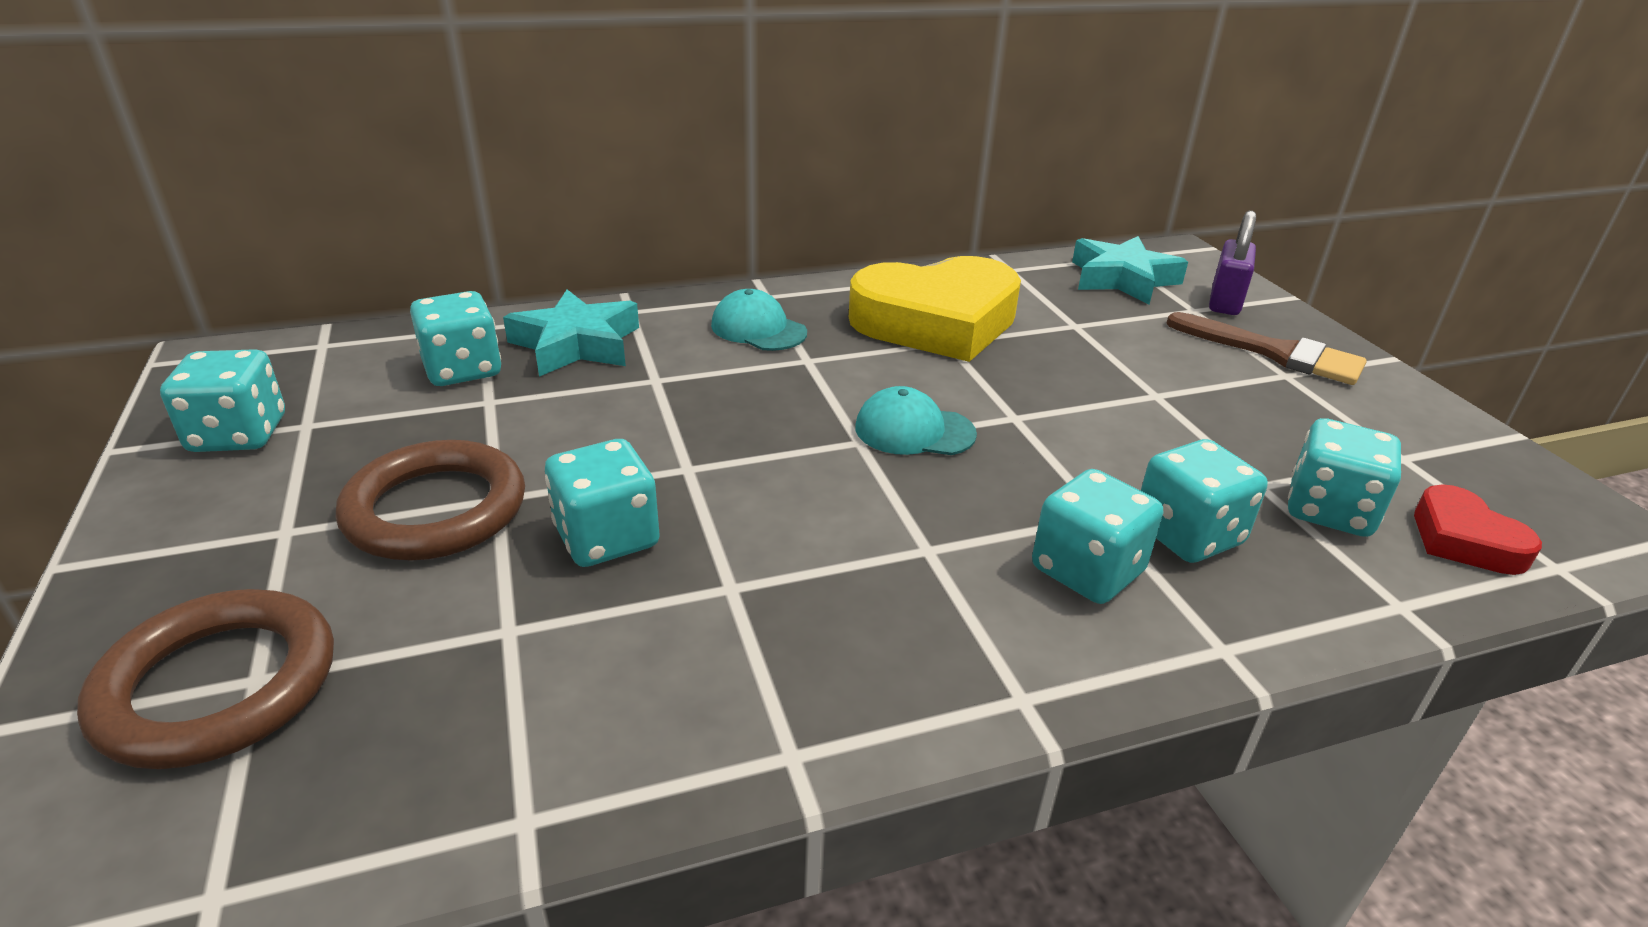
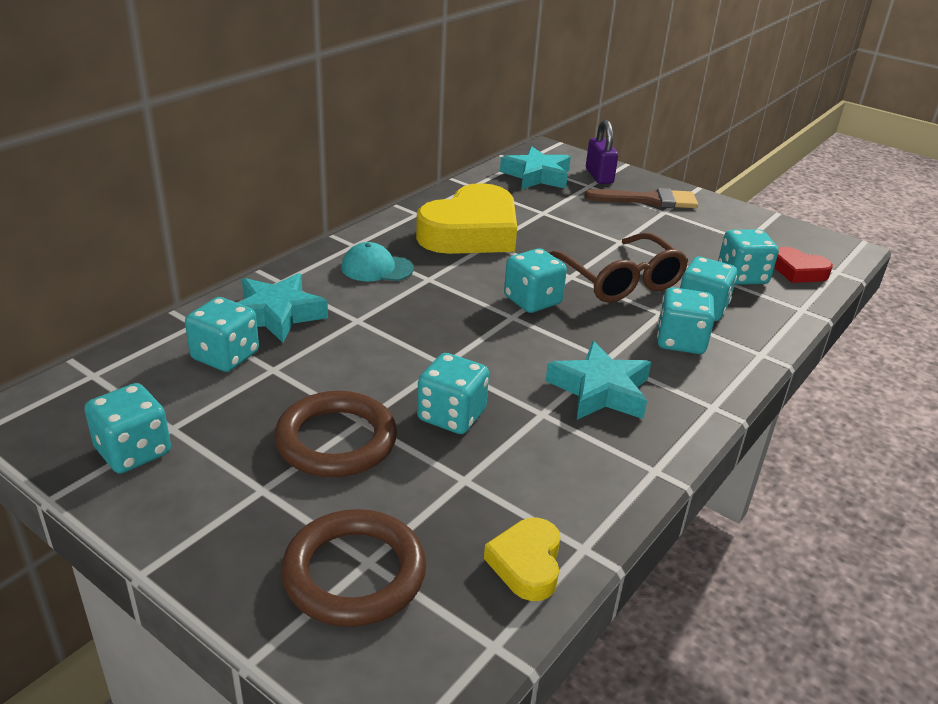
camera: 35 degrees left, 0 degrees up
turquoise cap [855,386,977,455] -> turquoise dice [504,248,567,313]
none -> yellow heart [484,518,560,601]
none -> turquoise star [546,341,651,420]
none -> brown glasses [549,233,688,303]

